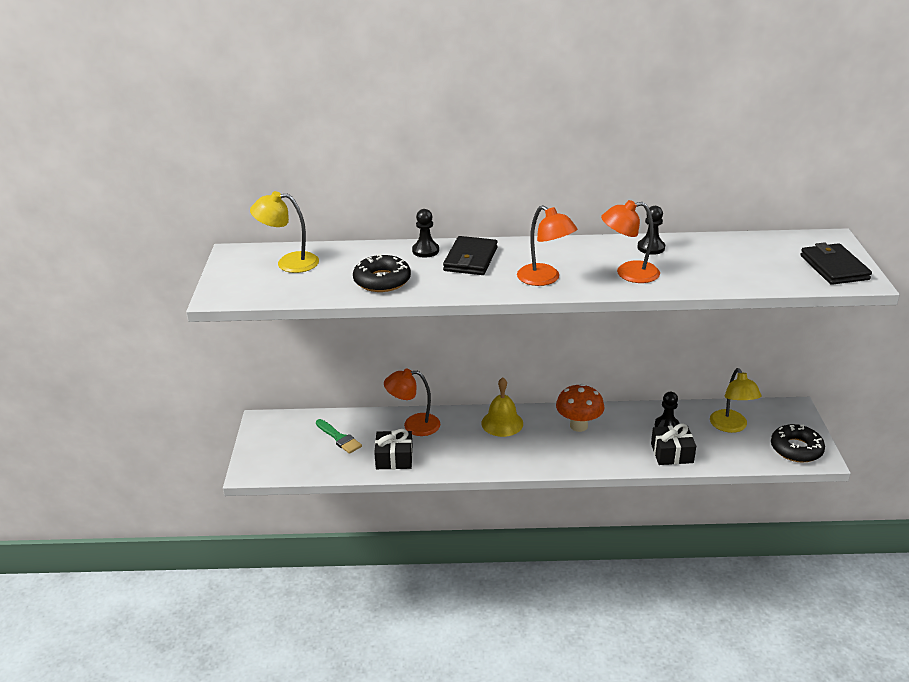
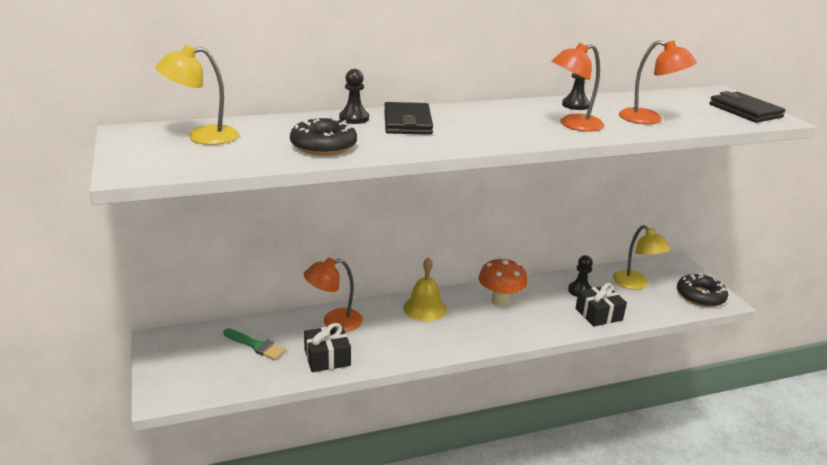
camera: 20 degrees left, 5 degrees down
orange lamp [517,205,577,286] -> orange lamp moved to [619,40,697,124]

